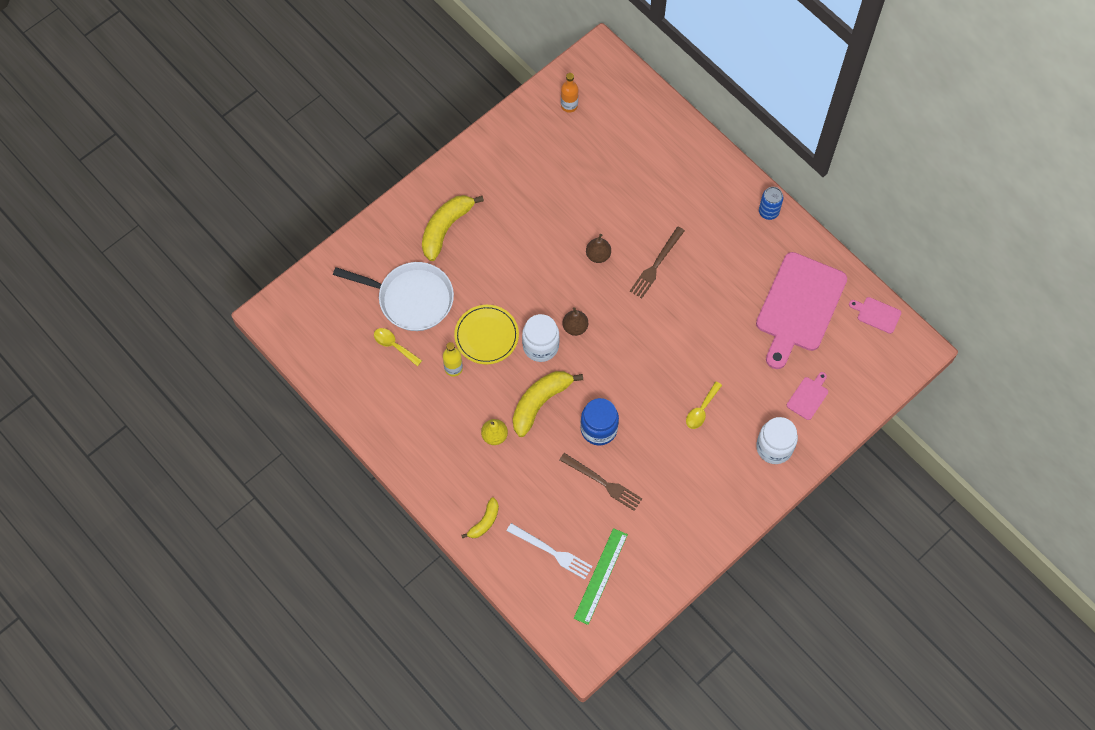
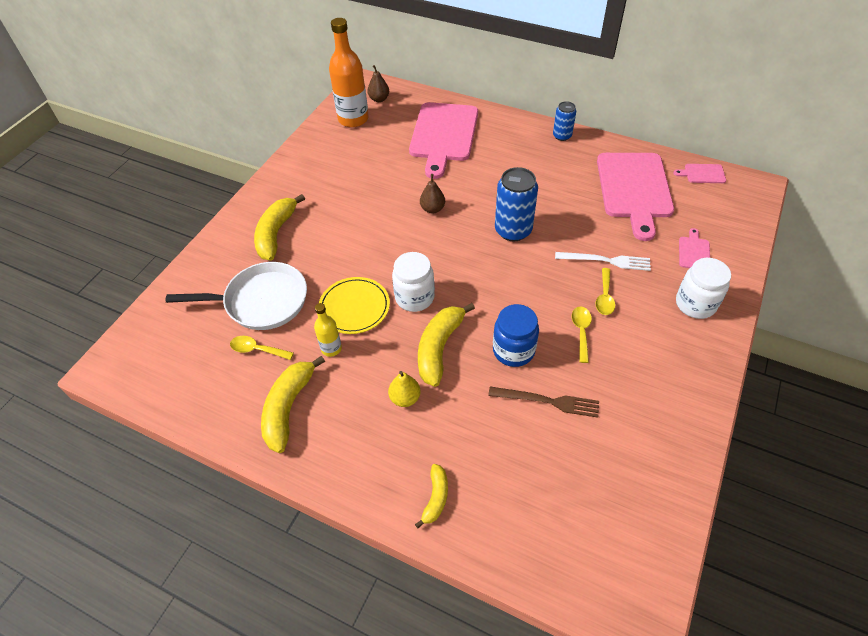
camera: 20 degrees left, 15 degrees down
white fork [507,523,593,579] -> white fork moved to [555,252,651,271]
orange bottle [561,73,578,113] -> orange bottle [329,18,369,128], size x1.98
brown pear [563,307,588,336] -> brown pear moved to [367,65,389,102]
green ruler [574,528,628,625] -> none
brown fork [630,226,685,298] -> none
none -> yellow banana [261,356,325,453]
none -> pink cutting board [409,102,478,179]
none -> blue can [495,167,538,241]
none -> yellow spoon [572,307,592,363]

